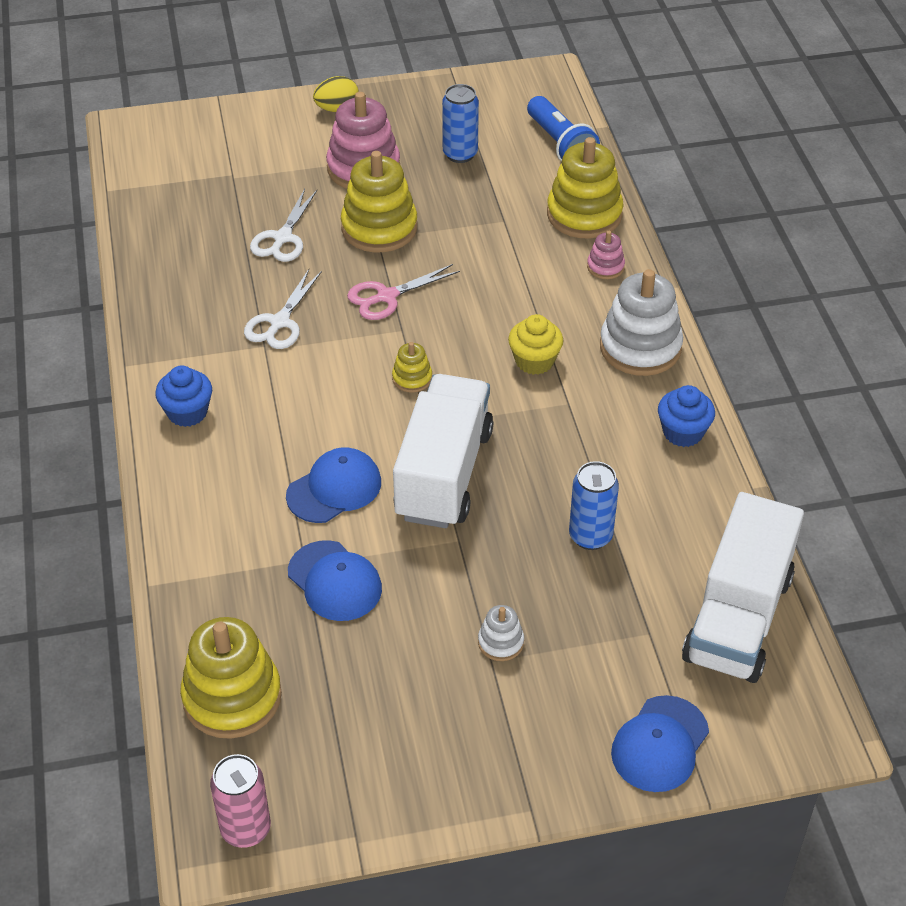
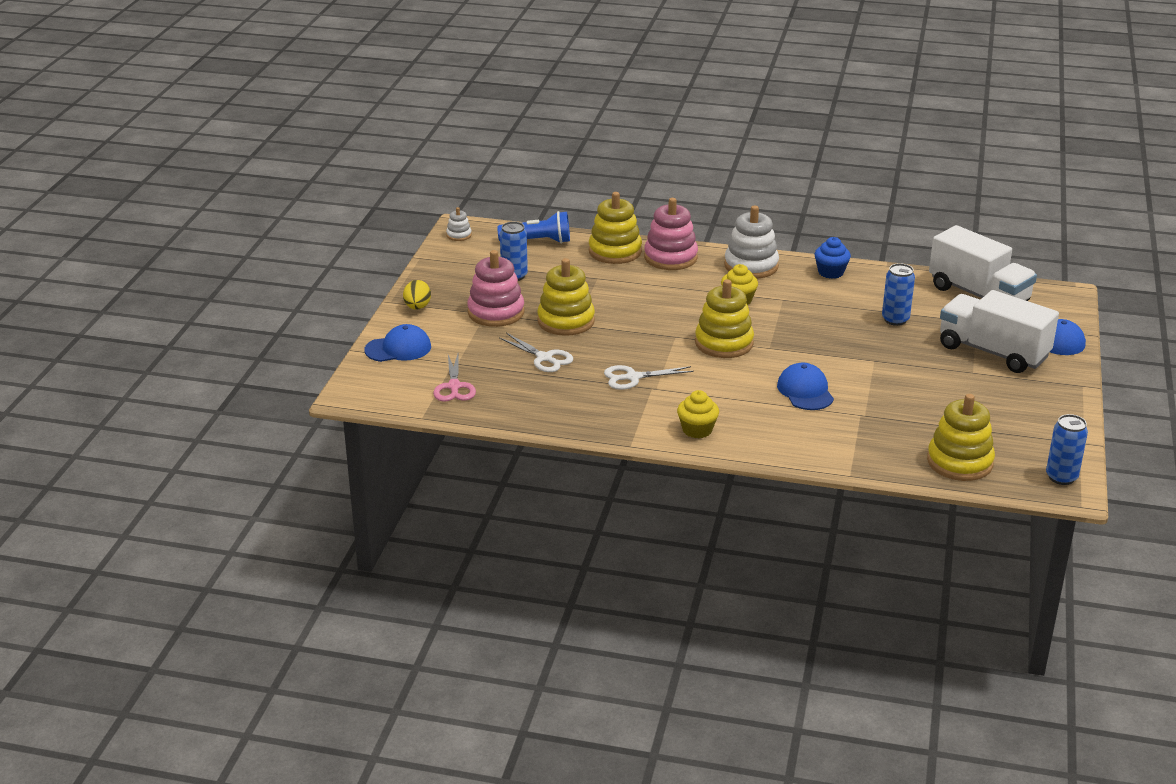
camera: 65 degrees left, 15 degrees down
blue cupcake [155,366,212,427] -> yellow cupcake [677,390,719,438]
pink can [210,754,271,848] -> blue can [1046,414,1088,485]
white scissors [244,269,322,349] -> white scissors turned 120 degrees clockwise [604,365,694,390]
blue cap [288,540,382,621] -> blue cap moved to [364,324,431,362]
pink scissors [347,264,460,320] -> pink scissors moved to [433,354,476,402]
yellow stacking toy [392,342,432,393] -> yellow stacking toy [695,279,754,358], size x2.08
white truck [393,374,493,528] -> white truck moved to [940,290,1059,373]
white stacking toy [478,605,524,661] -> white stacking toy moved to [446,207,472,241]
pink stacking toy [587,231,625,279] -> pink stacking toy [644,198,698,270], size x2.08

